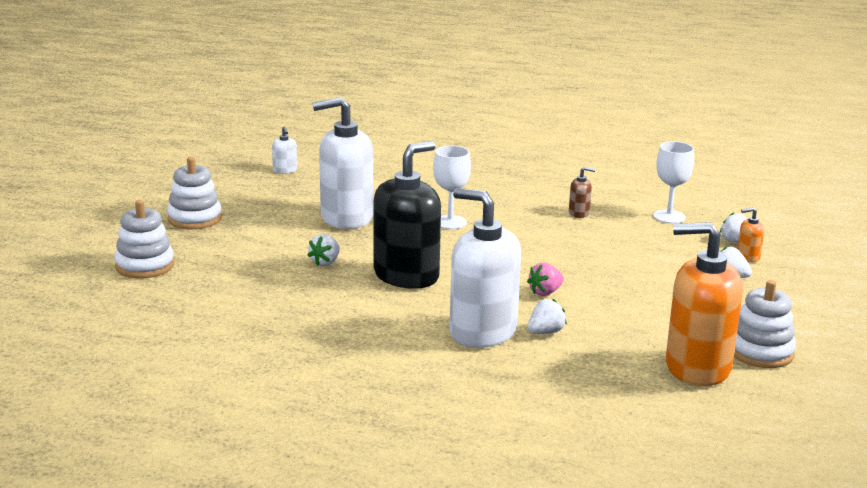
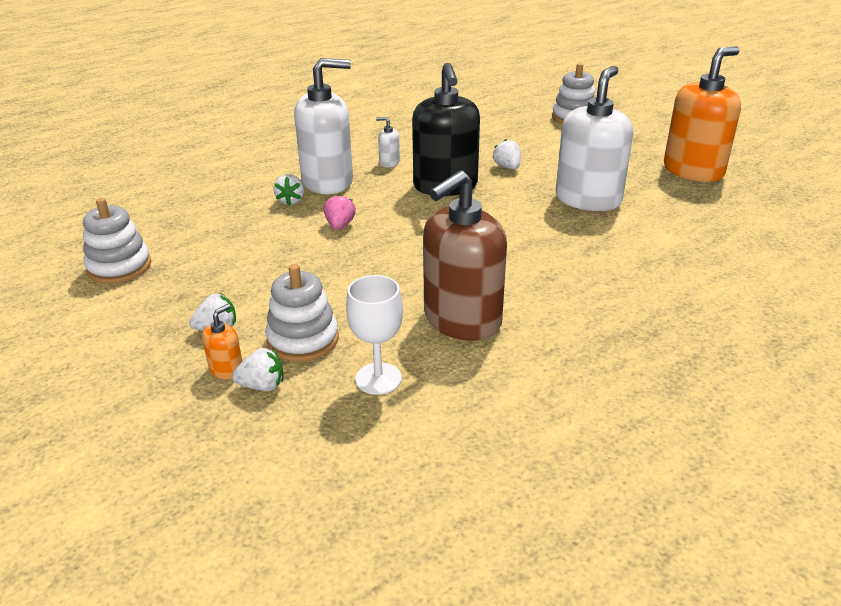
camera: 130 degrees right, 10 degrees up
white stacking toy [167,157,222,229] -> white stacking toy moved to [265,264,339,362]
white soap dispenser [272,127,297,174] -> white soap dispenser moved to [376,117,400,167]
white goblet [433,146,471,229] -> none
brown soap dispenser [569,167,595,218] -> brown soap dispenser [423,170,507,341], size x2.46
orange soap dispenser [666,222,743,386] -> orange soap dispenser moved to [664,46,741,182]

